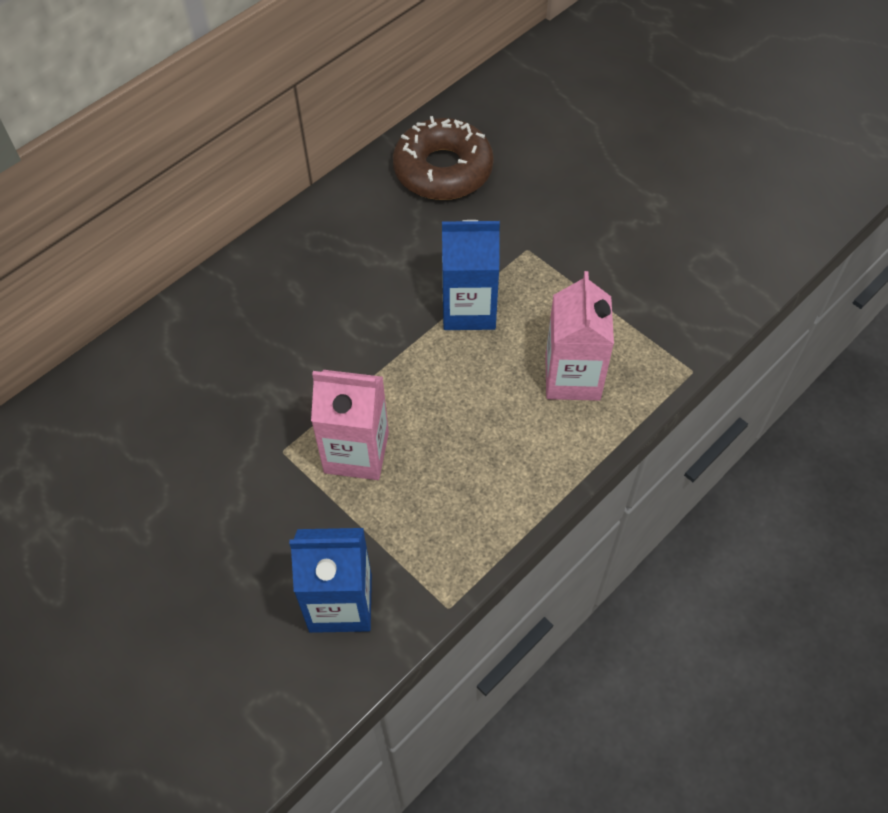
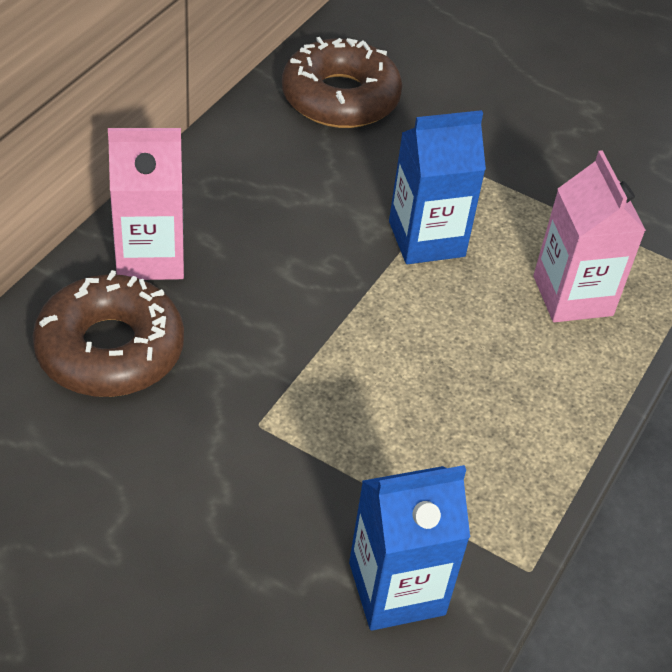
camera: 20 degrees left, 10 degrees down
pink carton [311,370,389,480] -> pink carton moved to [108,128,184,280]
none -> brown donut [32,270,184,397]

